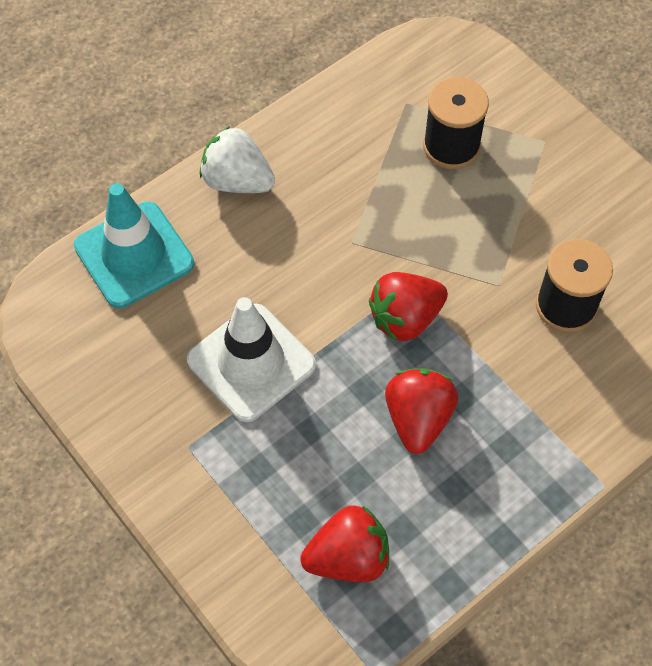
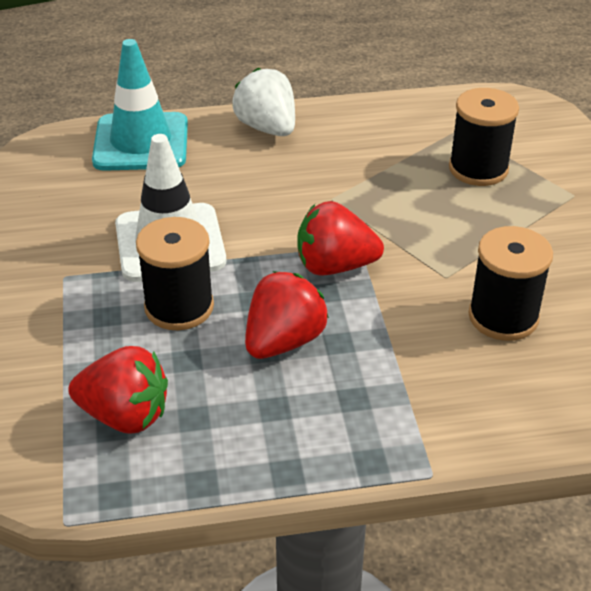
camera: 30 degrees right, 20 degrees down
none -> black spool [136,217,214,330]

